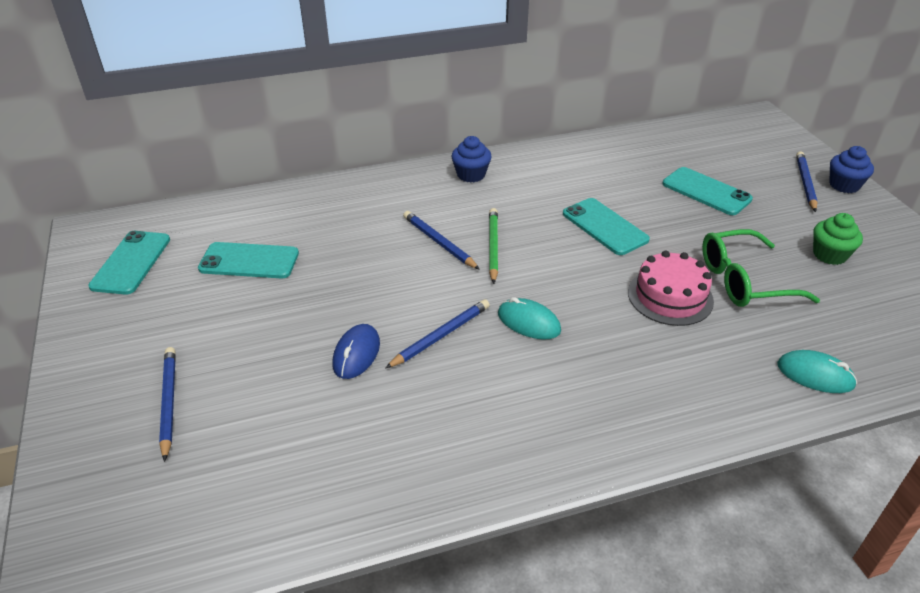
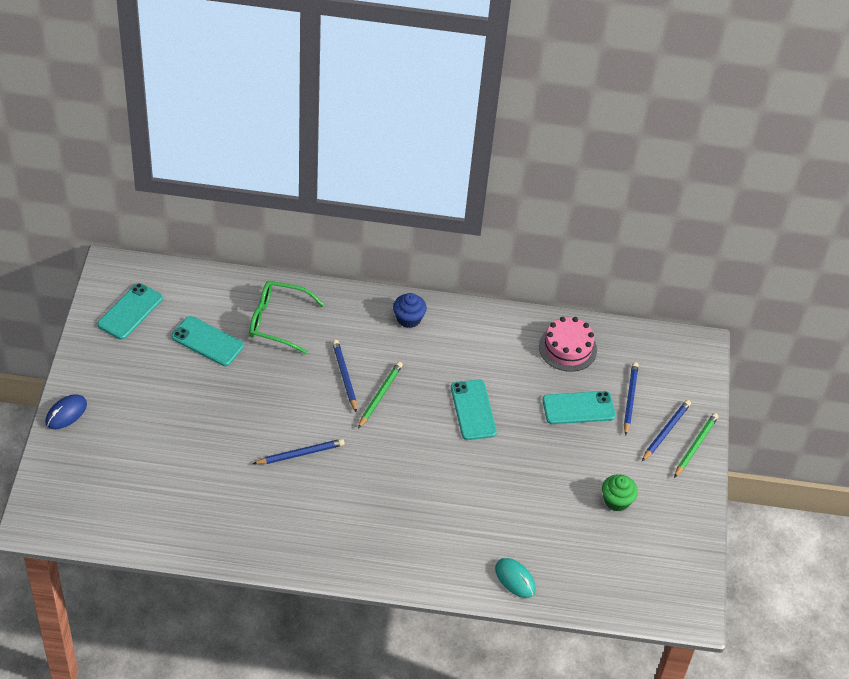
camera: 20 degrees right, 10 degrees up
blue pencil [159,347,176,462] -> blue pencil moved to [624,362,639,436]
blue mouse [333,324,380,379] -> blue mouse moved to [45,394,87,429]
turquoise mouse [498,297,561,340] -> none
pink cake [628,251,714,326] -> pink cake moved to [539,317,597,372]
turquoise phone [663,167,753,215] -> turquoise phone turned 75 degrees counterclockwise [543,391,616,424]
green glasses [702,229,820,307] -> green glasses moved to [249,281,325,354]
blue cupcake [829,146,874,193] -> green pencil [674,413,718,478]

